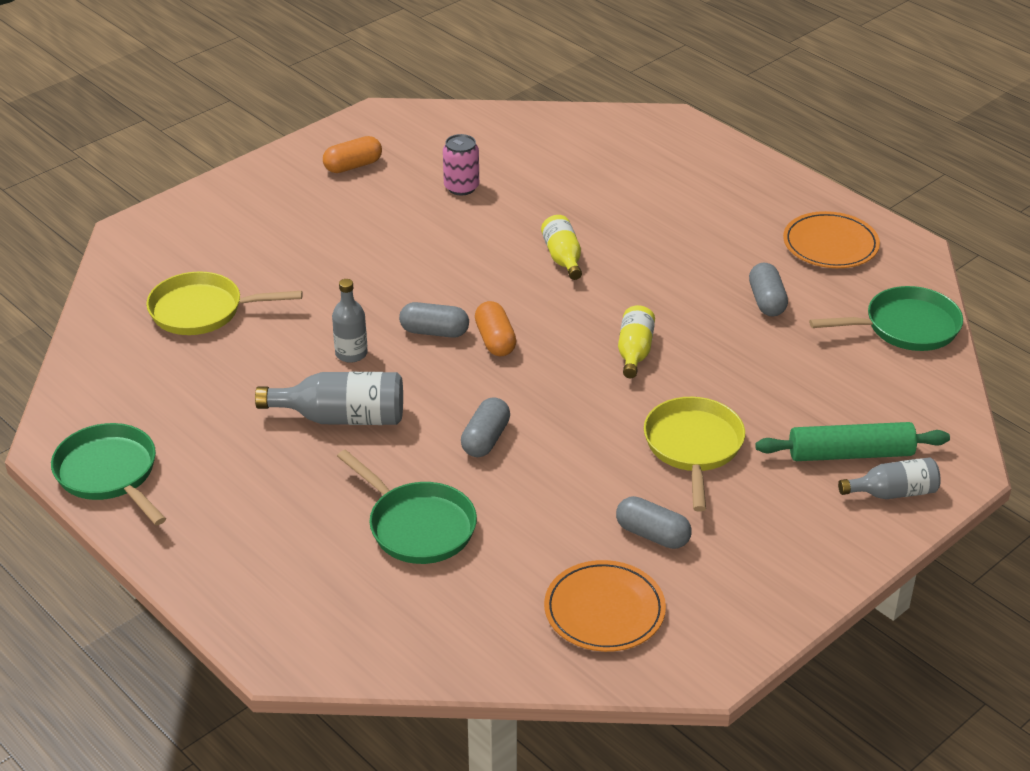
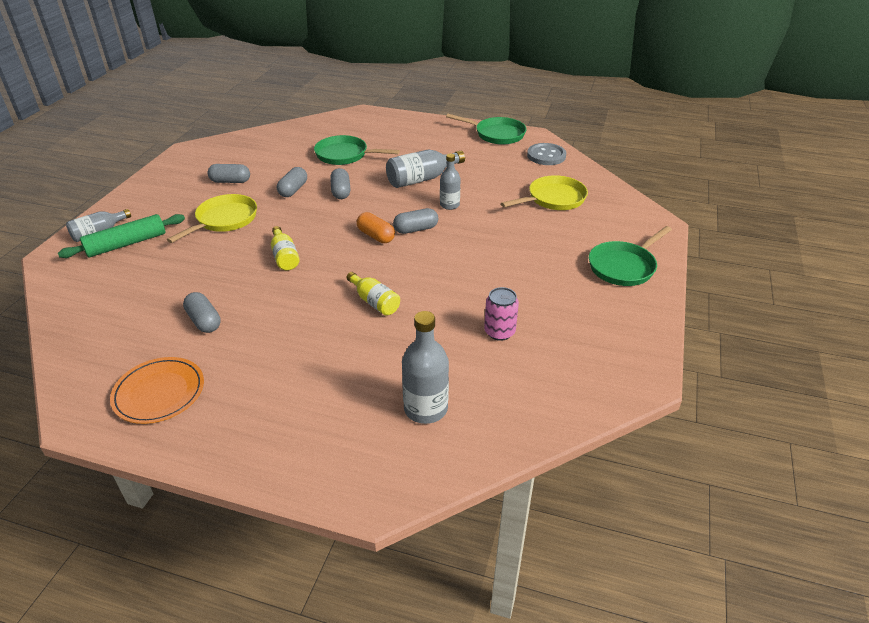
camera: 150 degrees right, 0 degrees up
orange capsule [323,136,382,173] -> none
orange plate [544,560,666,652] -> none
yellow pan [644,397,745,512] -> yellow pan turned 120 degrees counterclockwise [167,194,257,243]
green pan [809,286,963,351] -> green pan moved to [589,226,672,286]
none -> grey capsule [277,167,307,197]
none -> grey bottle [402,311,449,424]
none -> grey button [527,143,566,165]

